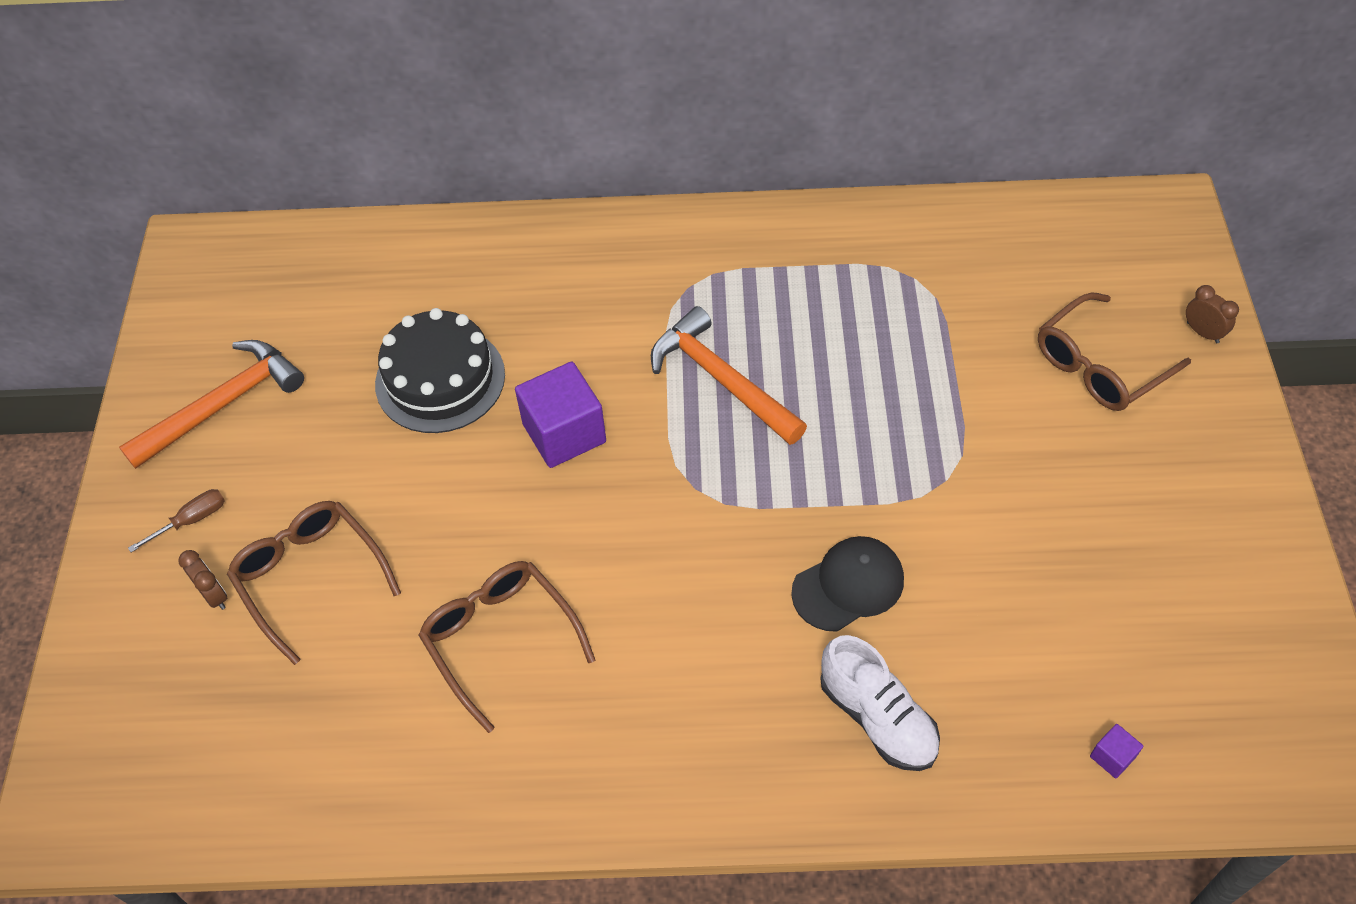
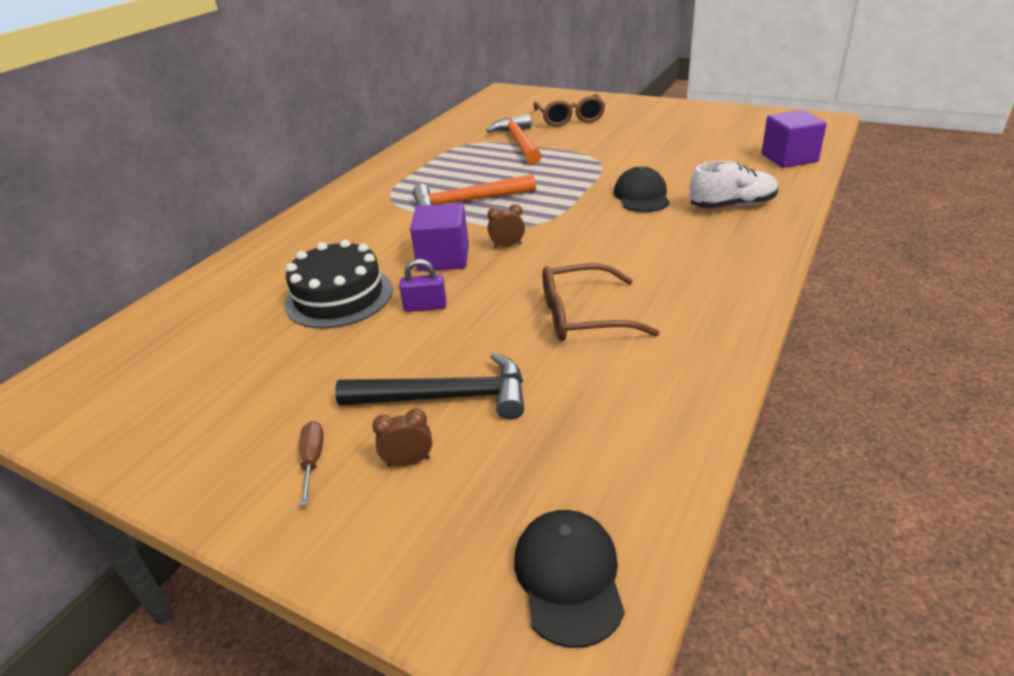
camera: 60 degrees left, 20 degrees down
orange hammer [119,340,304,469] -> orange hammer moved to [486,114,542,164]
brown glasses [227,501,401,665] -> black hammer [335,353,524,420]
purple cube [1090,724,1143,779] -> purple cube [761,110,827,168], size x2.29
brown clock [1186,285,1239,343] -> brown clock moved to [487,204,525,249]
none -> purple padlock [399,259,447,312]
none -> black cap [514,510,625,648]

